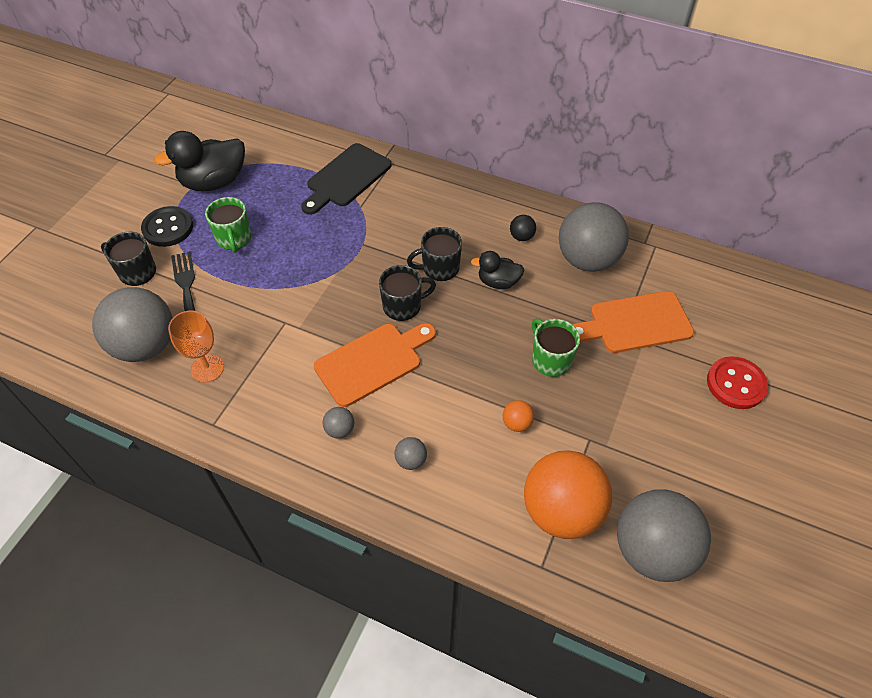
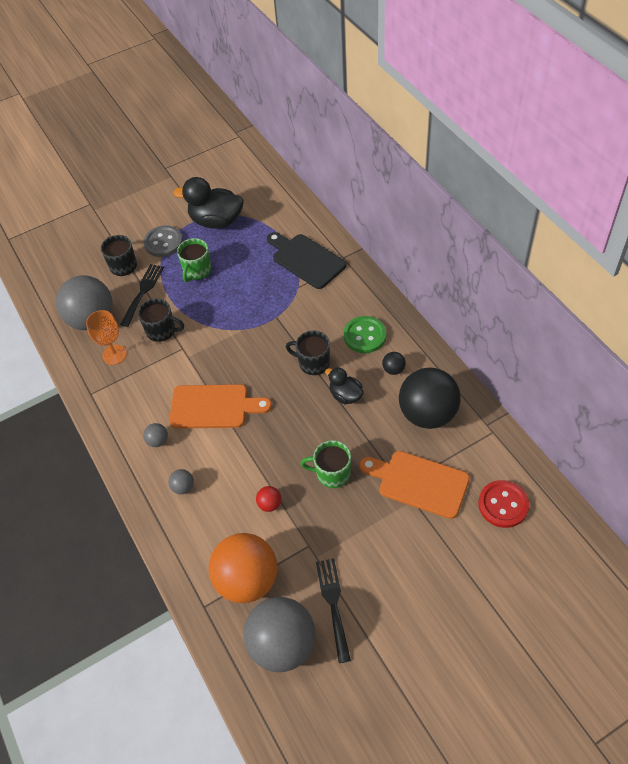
camera: 40 degrees right, 0 degrees up
black button [141,206,193,247] -> grey button [143,225,183,257]
black cutting board [301,143,392,215] -> black cutting board turned 60 degrees clockwise [267,232,346,289]
black mug [379,265,436,321] -> black mug moved to [138,298,184,342]
orange ball [503,400,534,432] -> red ball [256,486,281,512]
green mug [532,319,580,377] -> green mug turned 90 degrees counterclockwise [300,440,351,488]
grey ball [559,202,629,272] -> black ball [399,367,461,429]
red button [707,356,768,409] -> red button moved to [478,480,529,528]
none -> black fork [316,558,351,663]
none -> green button [344,316,386,353]

